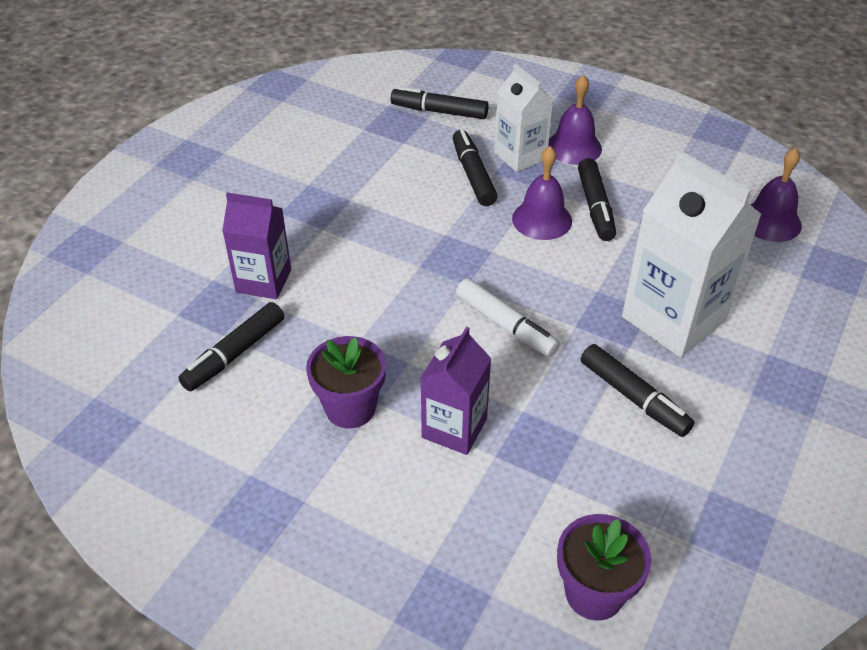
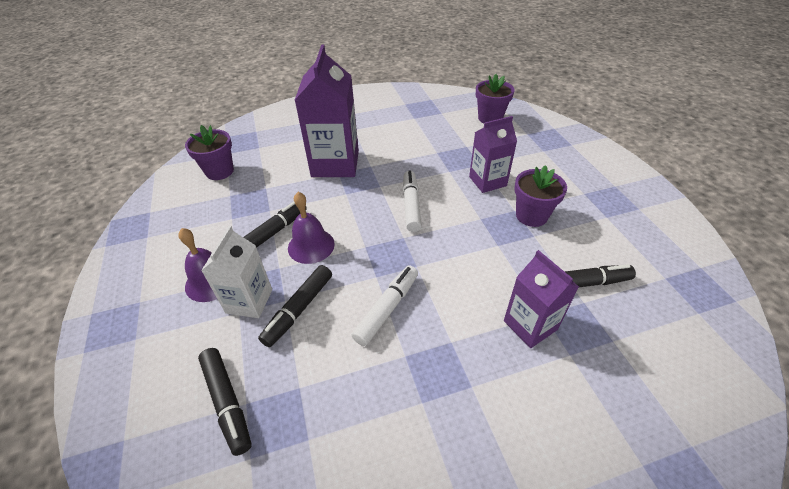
camera: 135 degrees left, 0 degrees up
black marker [581,344,694,437] -> none
white carton [622,150,762,357] -> purple carton [295,44,359,177]
purple bell [750,148,802,242] -> purple flower pot [185,125,234,180]
none -> white marker [351,265,418,346]

